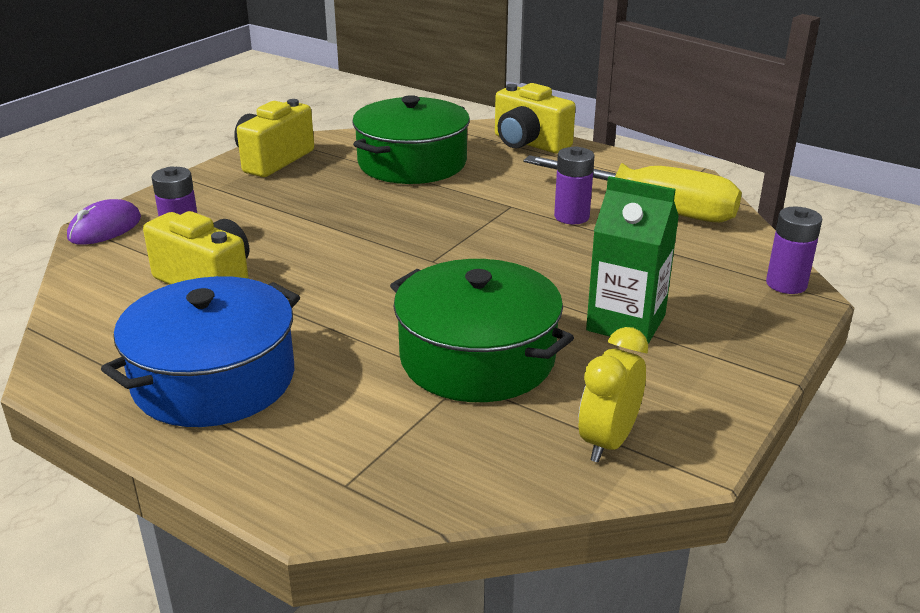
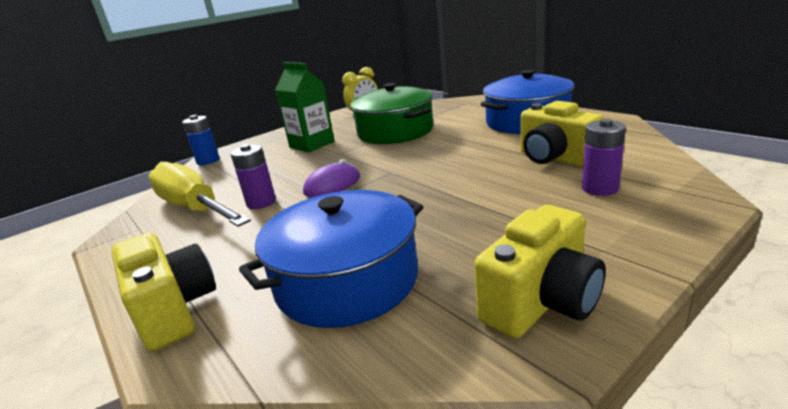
camera: 160 degrees left, 5 degrees down
purple mouse [67,199,141,245] -> purple mouse moved to [303,159,360,197]
green pot [352,95,470,184] -> blue pot [239,190,424,328]
purple battery [766,207,822,294] -> blue battery [182,115,220,165]

